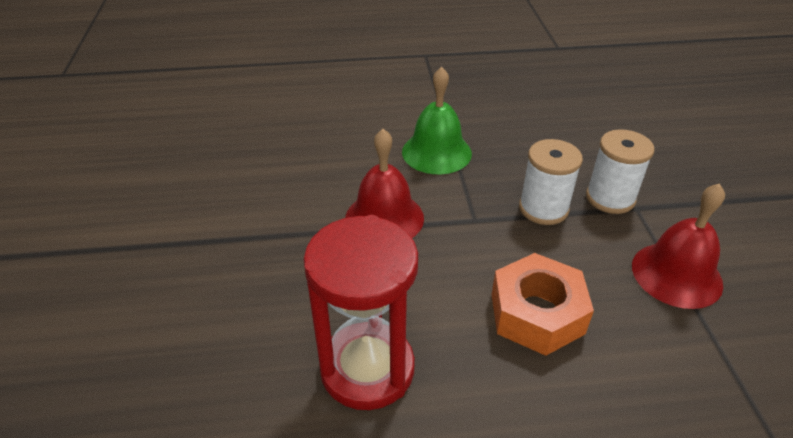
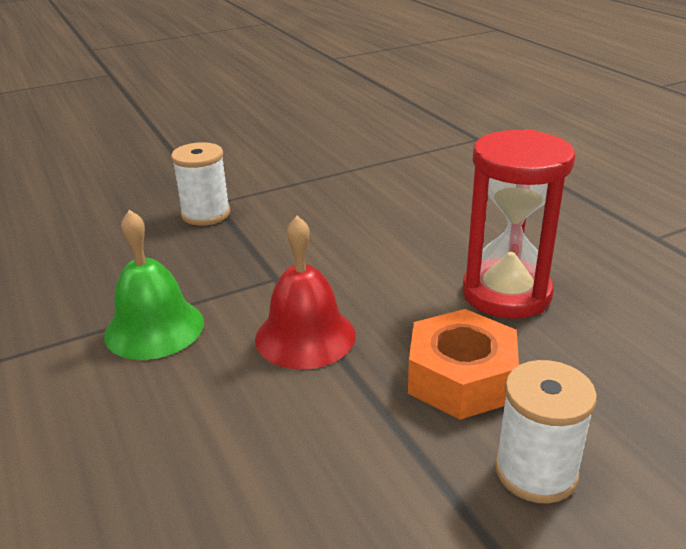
camera: 110 degrees left, 10 degrees down
orange nut [491,253,594,356] -> orange nut moved to [408,309,519,420]
white spool [519,139,583,225] -> white spool moved to [495,360,597,503]
red bell [632,183,725,309] -> none

